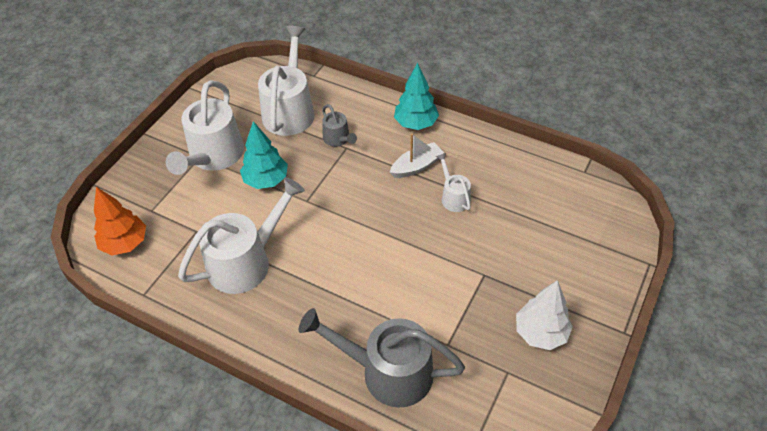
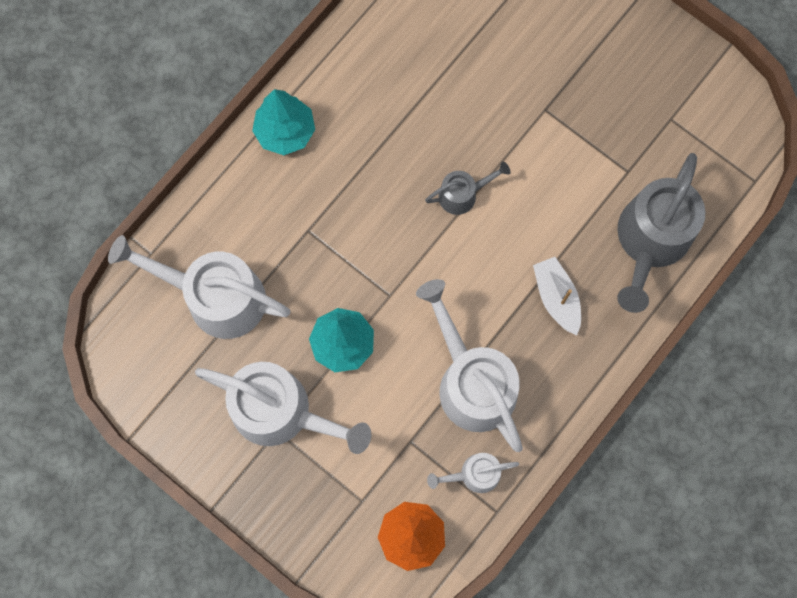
camera: 80 degrees left, 25 degrees up
grey watering can [322,104,357,147] -> grey watering can moved to [425,162,511,215]
white boat [390,133,444,178] -> white boat moved to [533,257,581,335]
white watering can [436,153,471,212] -> white watering can moved to [427,453,519,493]
white tree [516,280,573,350] -> none

